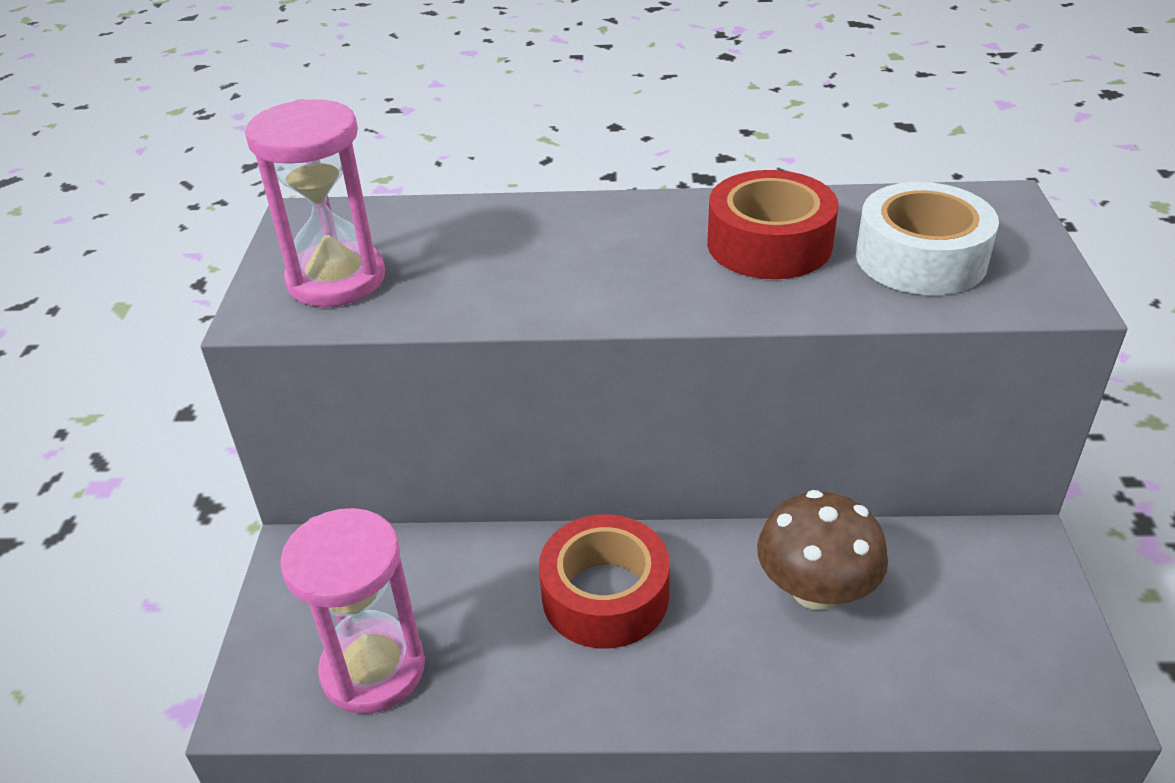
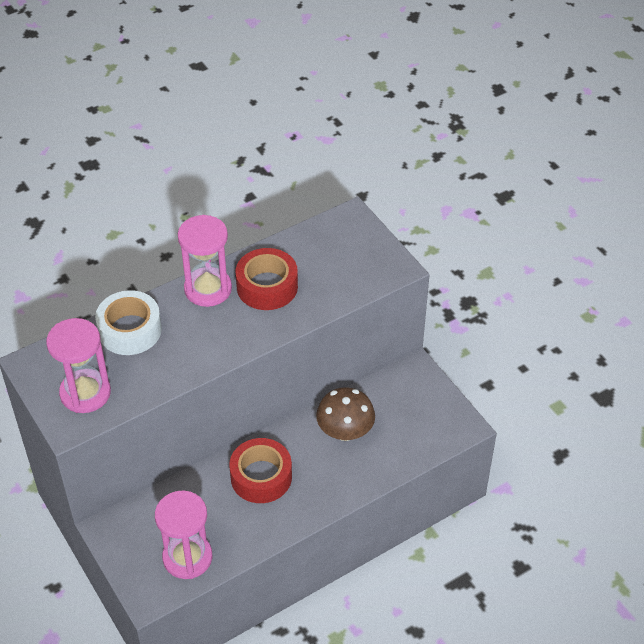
camera: 35 degrees left, 10 degrees up
white tape [856,182,999,295] -> white tape moved to [95,290,162,355]
none -> pink hourglass [178,215,232,307]

